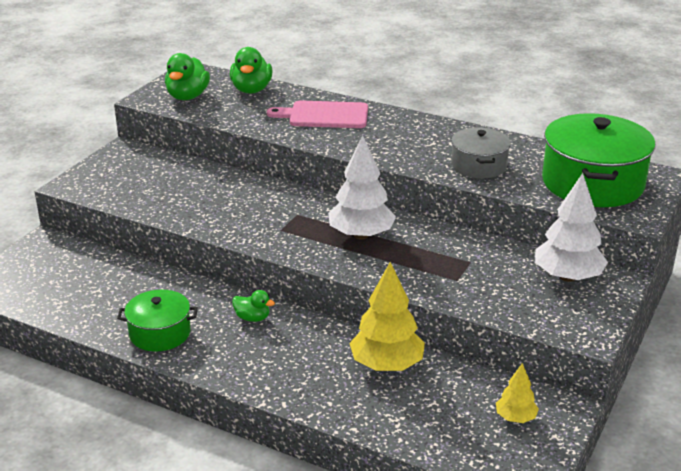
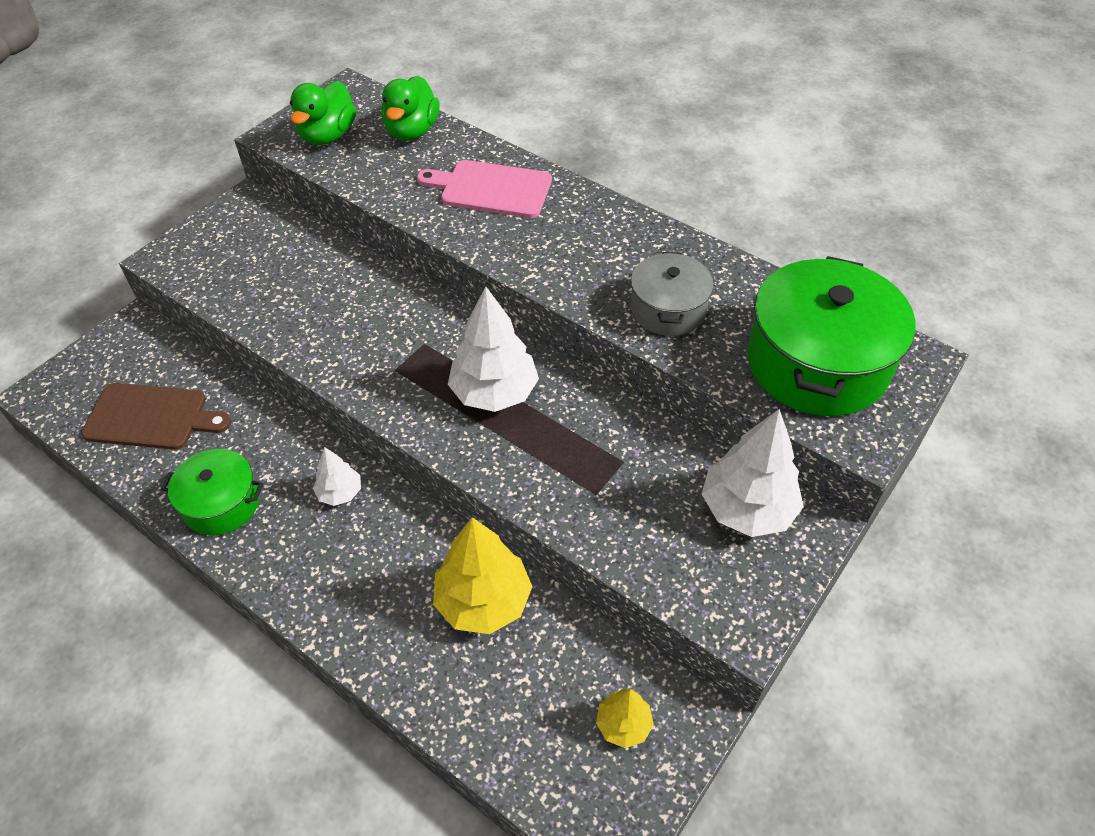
camera: 10 degrees right, 20 degrees up
green duck [232,290,275,322] -> white tree [313,447,361,506]
none -> brown cutting board [81,383,231,450]

